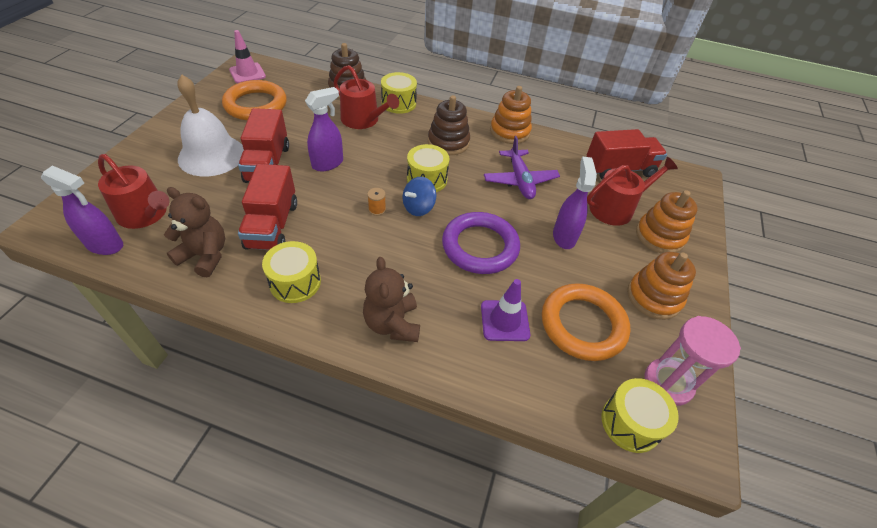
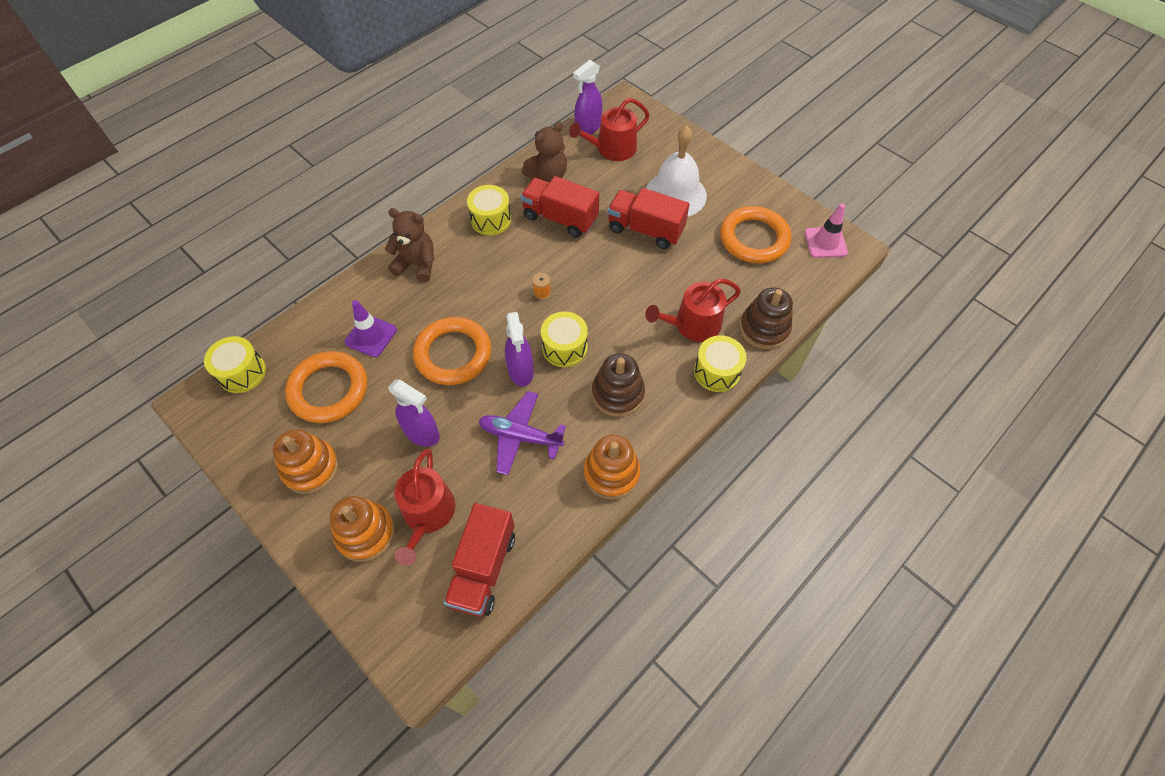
camera: 120 degrees right, 10 degrees up
purple spray bottle [305,87,343,171] -> purple spray bottle moved to [505,312,534,387]
blue spinning top [403,177,436,216] -> none
purple ring [442,212,520,274] -> orange ring [413,317,491,385]
pink hourglass [644,316,741,406] -> none

